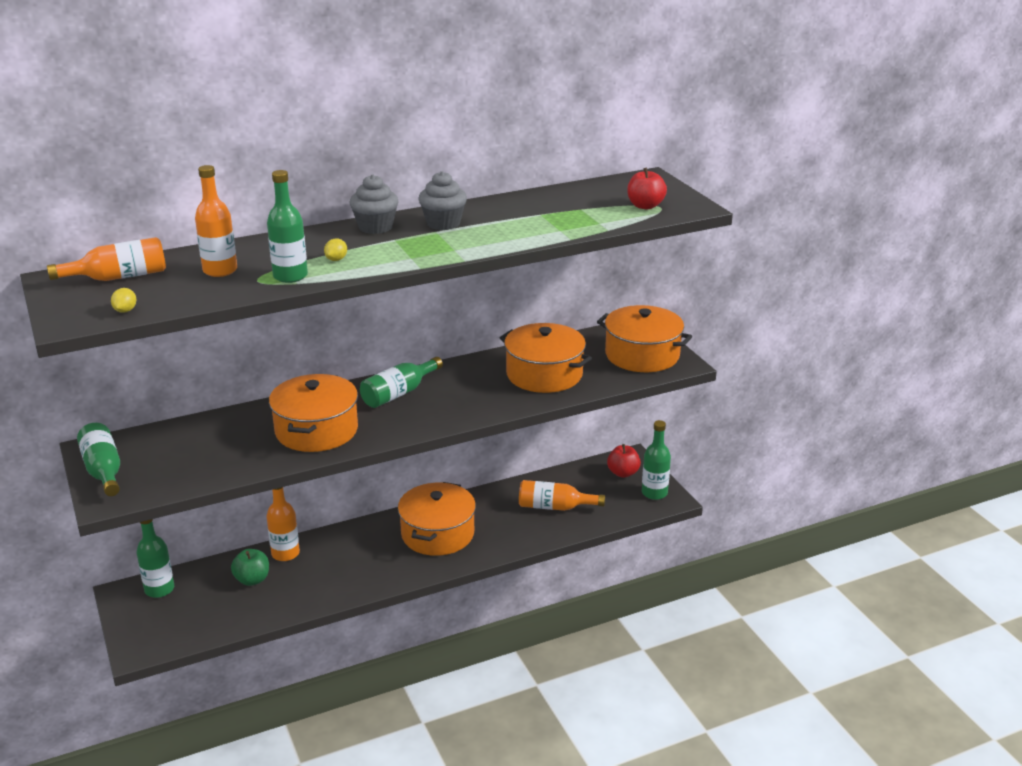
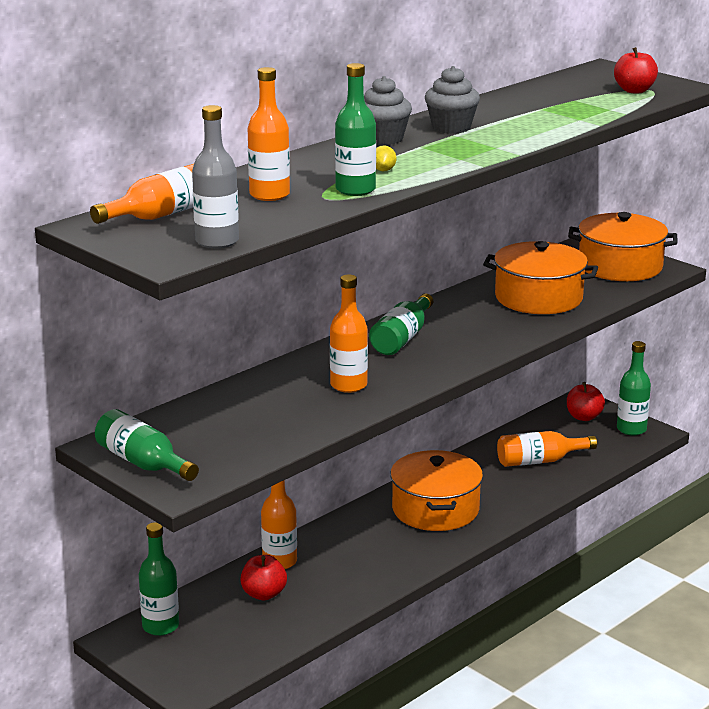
camera: 20 degrees left, 5 degrees down
yellow lemon [111,288,136,313] -> grey bottle [192,105,239,249]
green apple [231,549,269,586] -> red apple [241,555,287,600]
orange pot [269,374,358,452] -> orange bottle [330,275,368,393]

